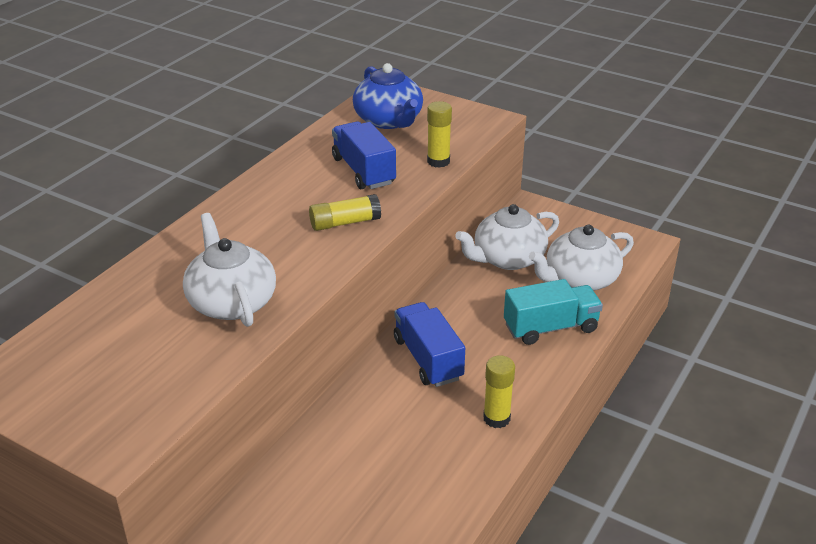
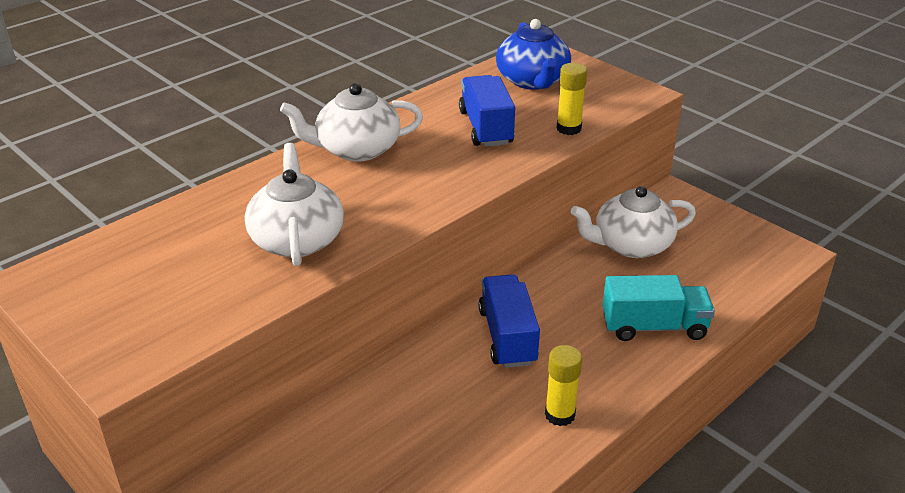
camera: 15 degrees right, 0 degrees up
yellow glue stick [309,194,381,231] -> none
white teapot [529,225,634,291] -> white teapot moved to [280,83,423,162]

